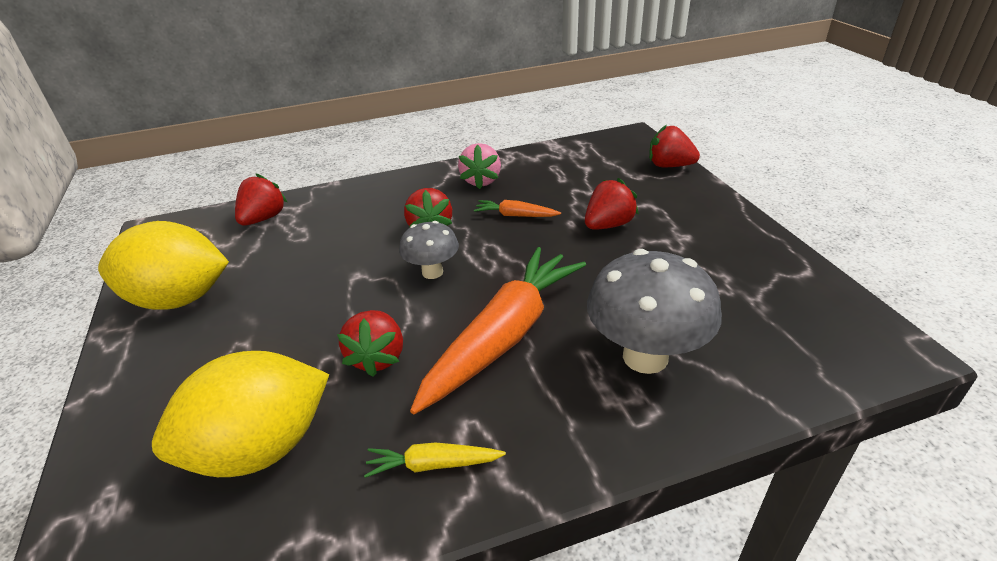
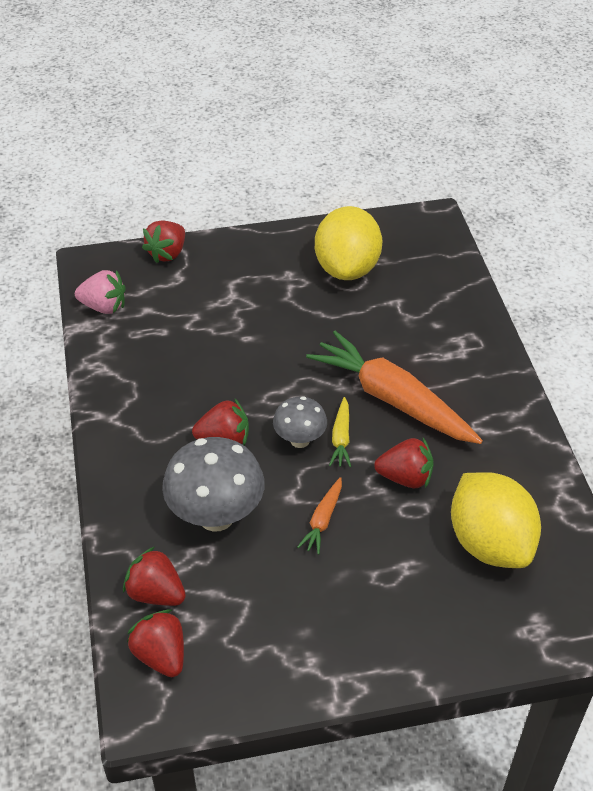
camera: 85 degrees left, 10 degrees up
yellow lemon [98,221,229,310] -> yellow lemon moved to [315,206,382,280]
yellow carrot [364,442,506,478] -> yellow carrot moved to [329,397,351,467]
pink strawberry [458,143,501,189] -> pink strawberry moved to [75,270,126,314]
orange carrot [474,200,561,217] -> orange carrot moved to [297,477,342,554]
red strawberry [585,178,639,229] -> red strawberry moved to [127,609,184,677]
grey mushroom [587,249,722,374] -> grey mushroom moved to [162,437,265,532]

